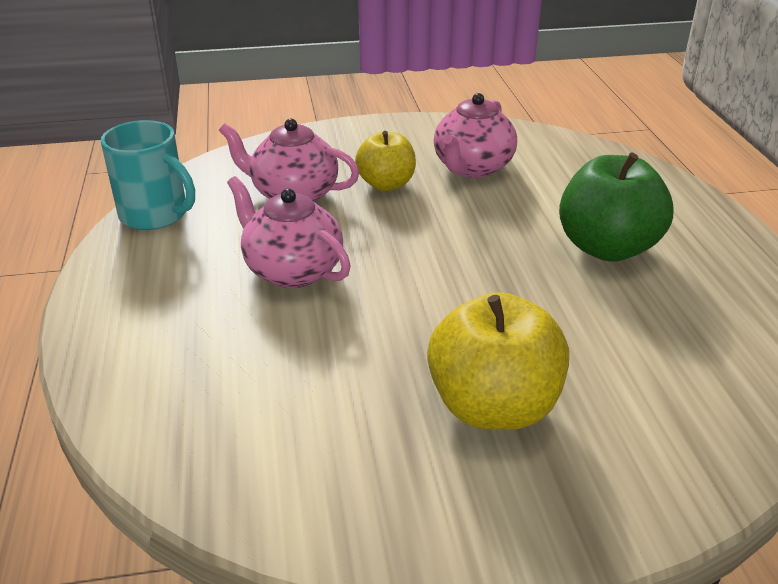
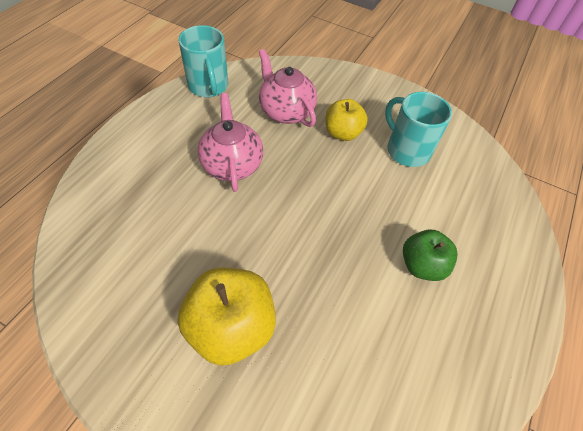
camera: 35 degrees right, 20 degrees up
pink teapot [434,93,517,178] -> turquoise mug [385,92,452,167]
green apple [559,152,674,262] -> green apple [403,230,457,281], size x0.63

